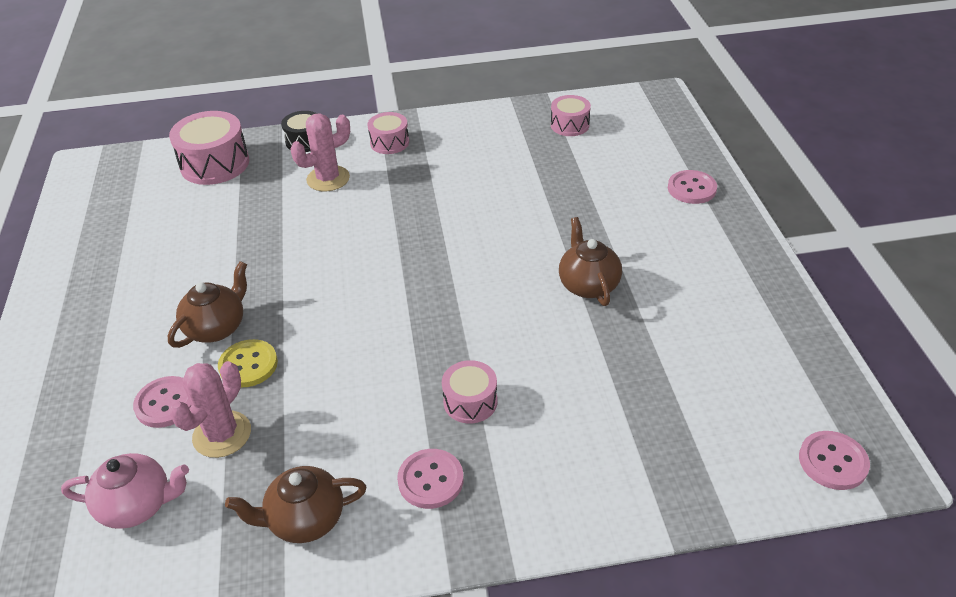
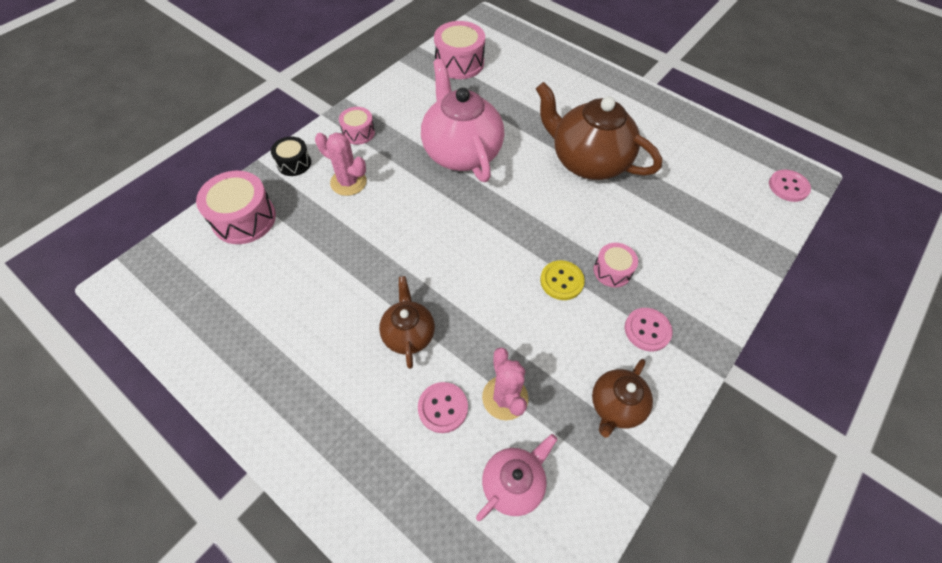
camera: 45 degrees left, 15 degrees up
yellow button [218,339,278,387] -> yellow button moved to [540,260,585,300]
pink cactus [290,113,350,191] -> pink cactus turned 75 degrees counterclockwise [315,133,367,196]
pink drum [551,95,591,136] -> pink drum [434,21,485,79], size x1.70
brown teapot [559,217,622,306] -> brown teapot [536,82,662,180], size x1.87
pink button [668,170,717,204] -> none
none -> pink teapot [421,59,504,182]

